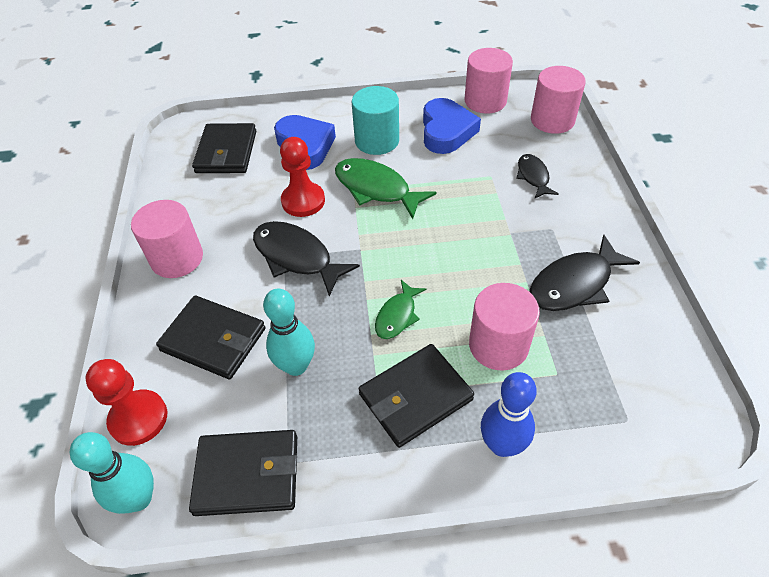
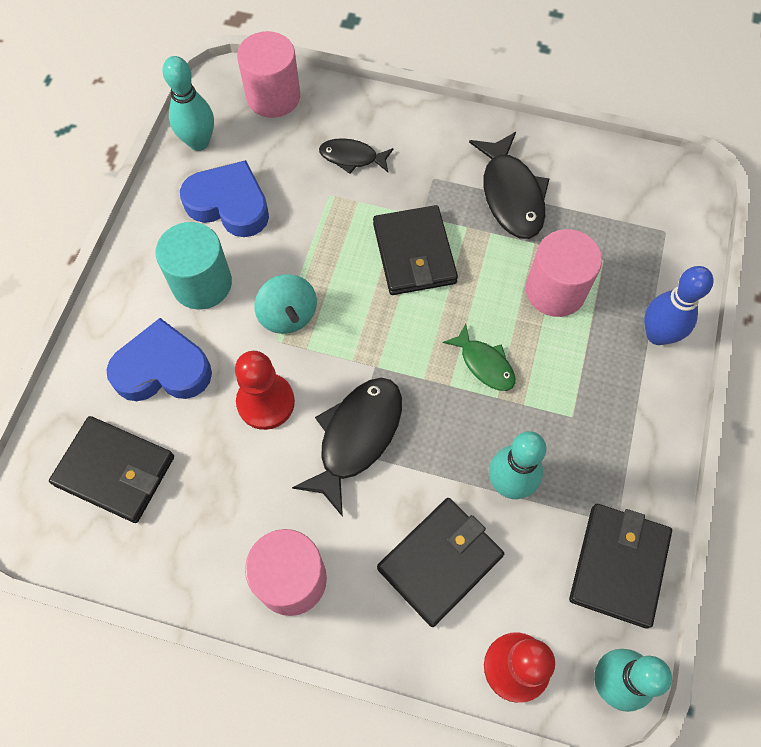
camera: 70 degrees left, 15 degrees up
black fish [253,221,360,297] -> black fish turned 150 degrees clockwise [292,378,402,517]
green fish [335,158,436,219] -> turquoise spinning top [254,274,317,334]
black wallet [359,344,474,448] -> black wallet moved to [373,205,458,295]
pink cylinder [464,48,513,113] -> turquoise bowling pin [162,56,214,151]

